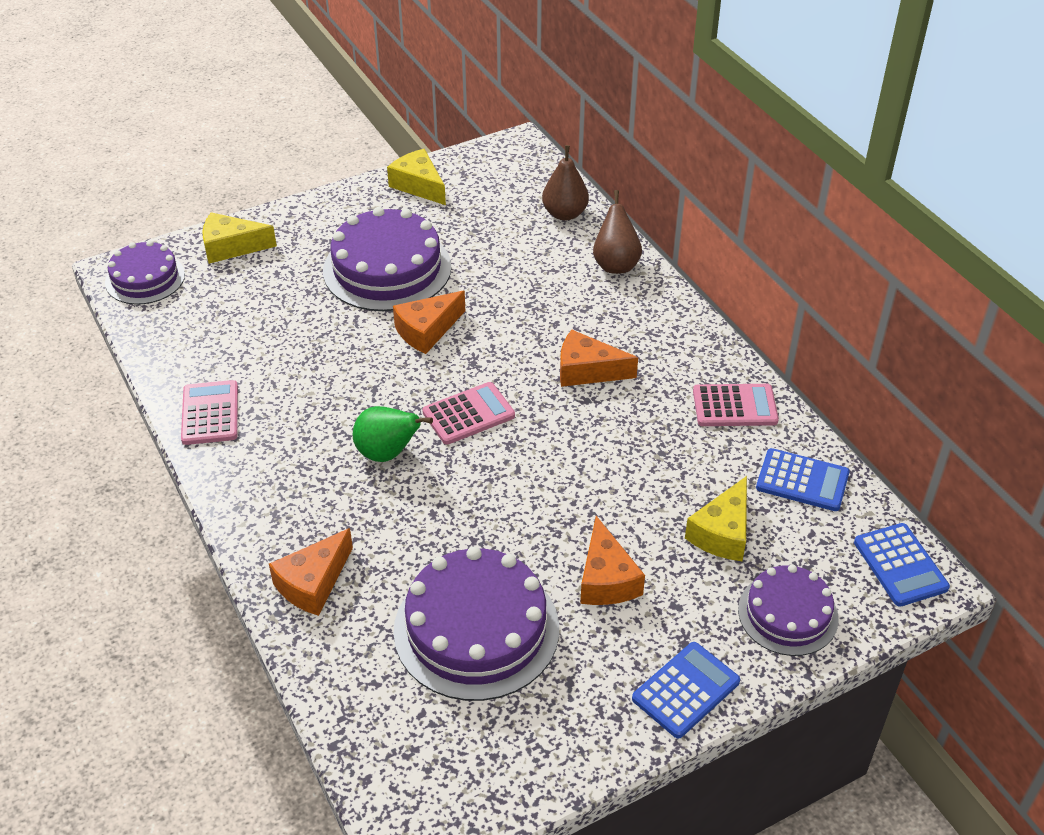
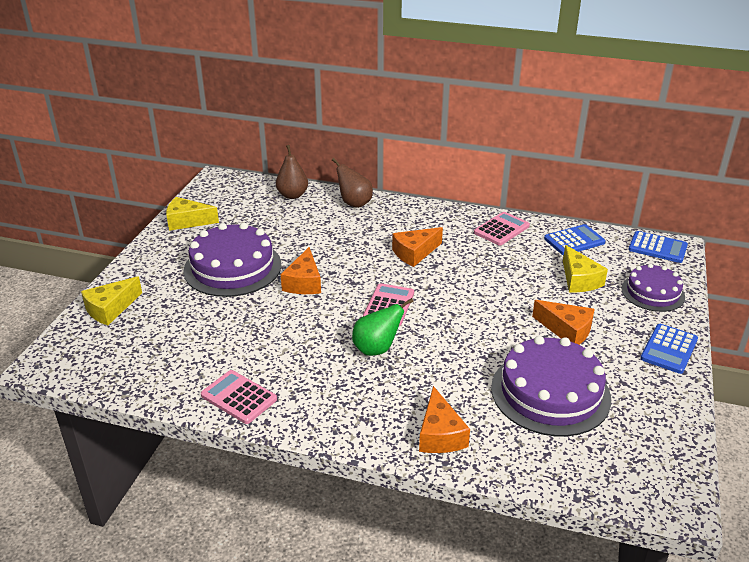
camera: 45 degrees left, 10 degrees down
purple cake [105,240,185,305] -> none
blue calculator [632,642,740,738] -> blue calculator turned 150 degrees counterclockwise [640,324,698,374]

